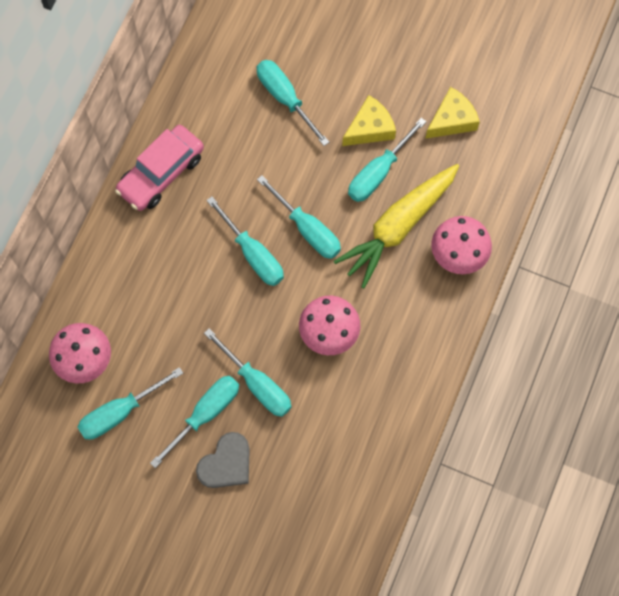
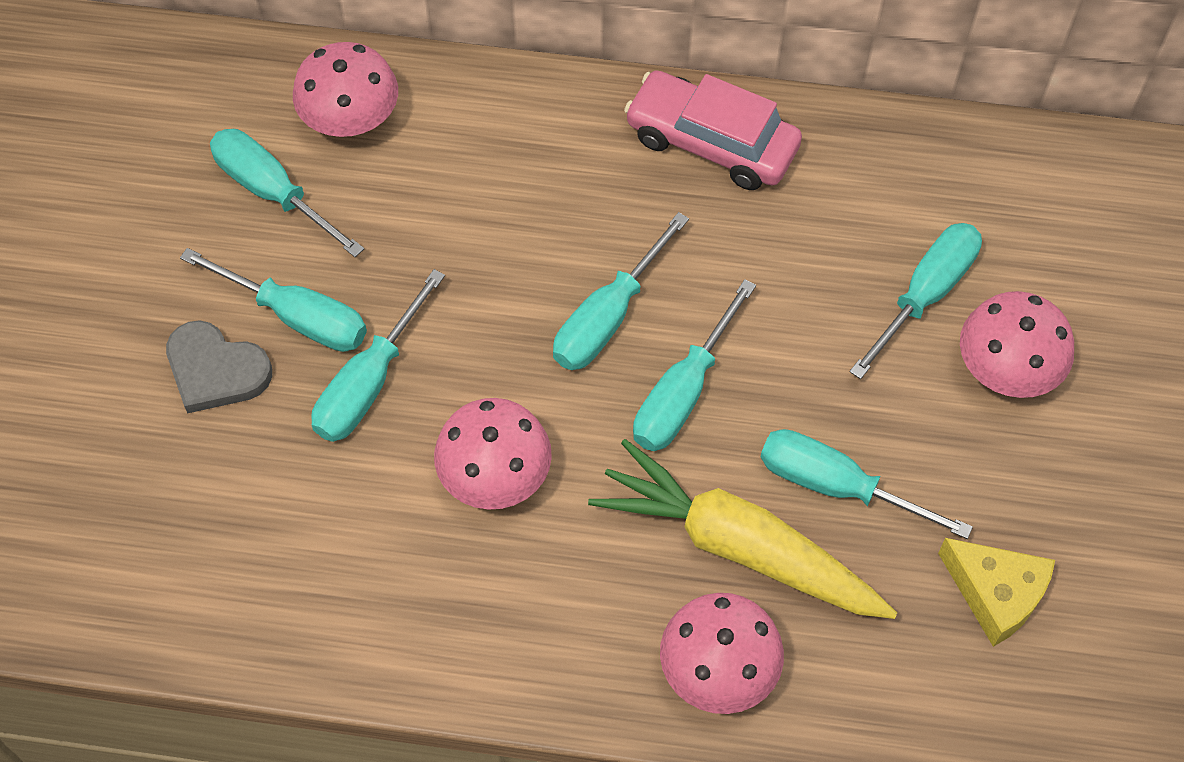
camera: 75 degrees right, 10 degrees down
yellow cheese [342,95,396,146] -> none
none -> pink mushroom [960,291,1074,398]

